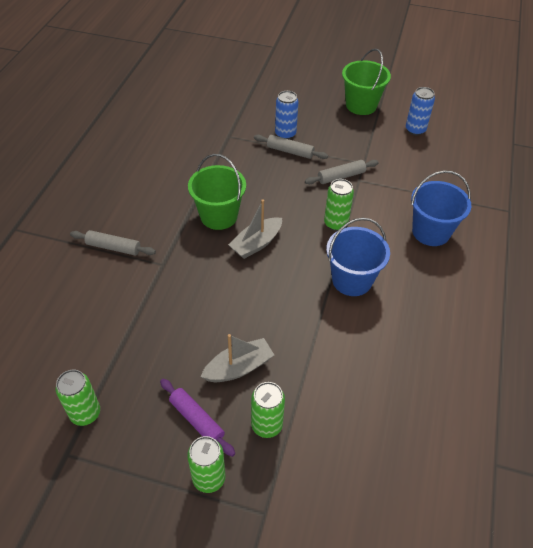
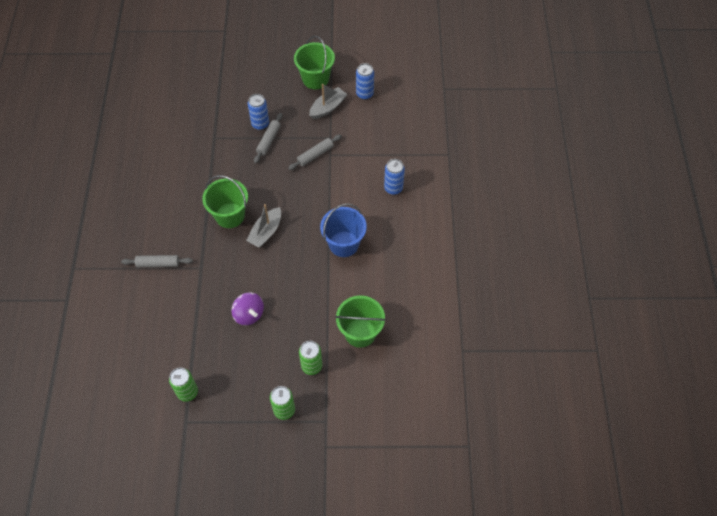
camera: 15 degrees left, 10 degrees up
purple rolling pin [160,379,235,457] -> none
grey boat [201,334,274,382] -> grey boat moved to [309,84,348,119]
grey rolling pin [254,135,328,159] -> grey rolling pin turned 75 degrees counterclockwise [254,113,283,164]
green can [324,179,354,231] -> none
blue bucket [411,170,471,246] -> blue can [384,159,405,195]
none -> purple spinning top [232,292,264,325]
none -> green bucket [335,295,386,348]

